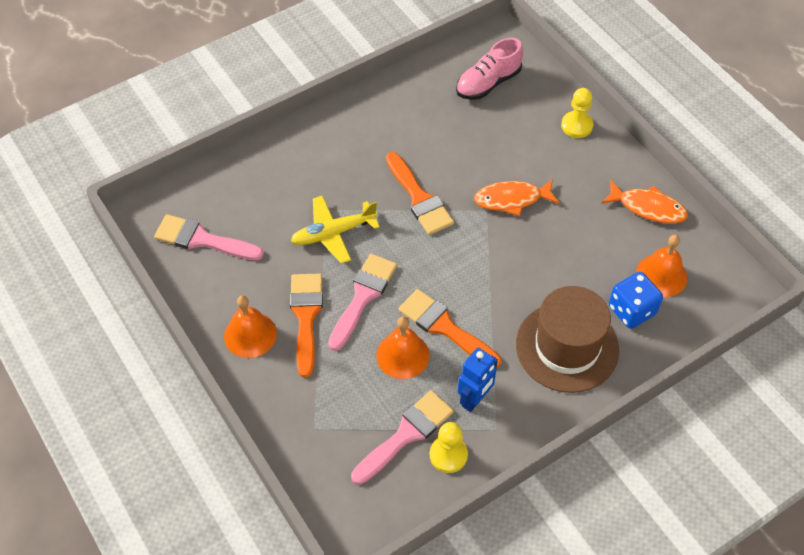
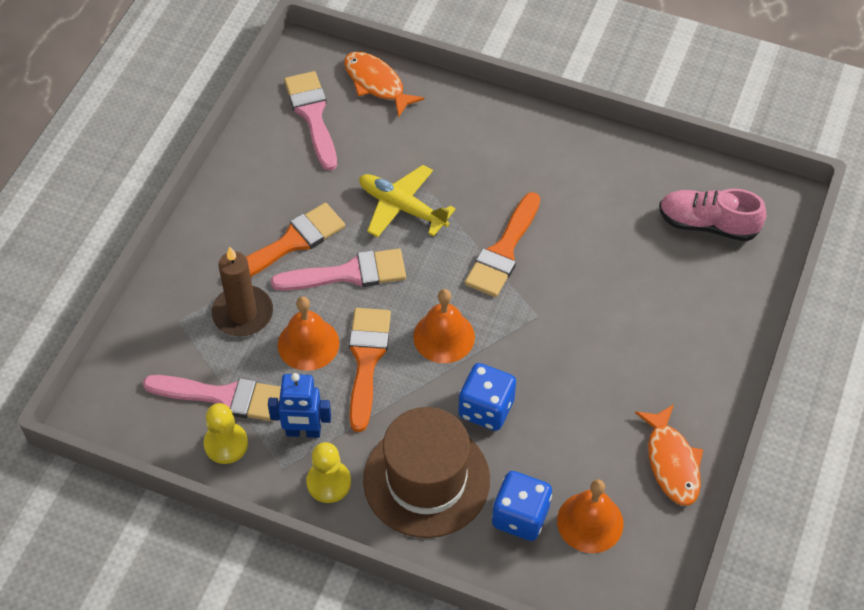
camera: 55 degrees right, 0 degrees up
orange bell [224,295,277,358] -> orange bell moved to [413,289,475,363]
orange fish [474,179,559,216] -> orange fish moved to [344,52,424,118]
yellow pawn [561,88,593,138] -> yellow pawn moved to [306,442,351,503]
none -> brown candle [212,246,273,336]
none -> blue dice [458,363,516,431]

